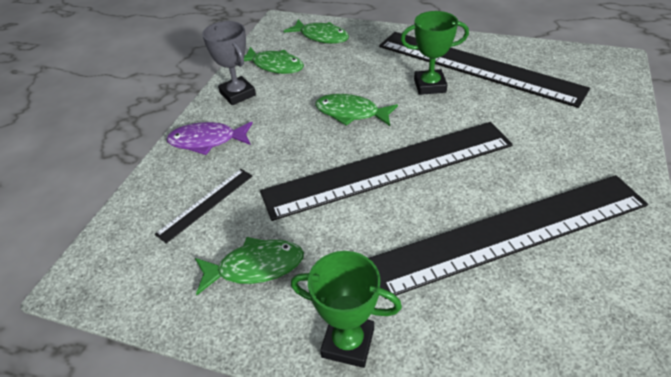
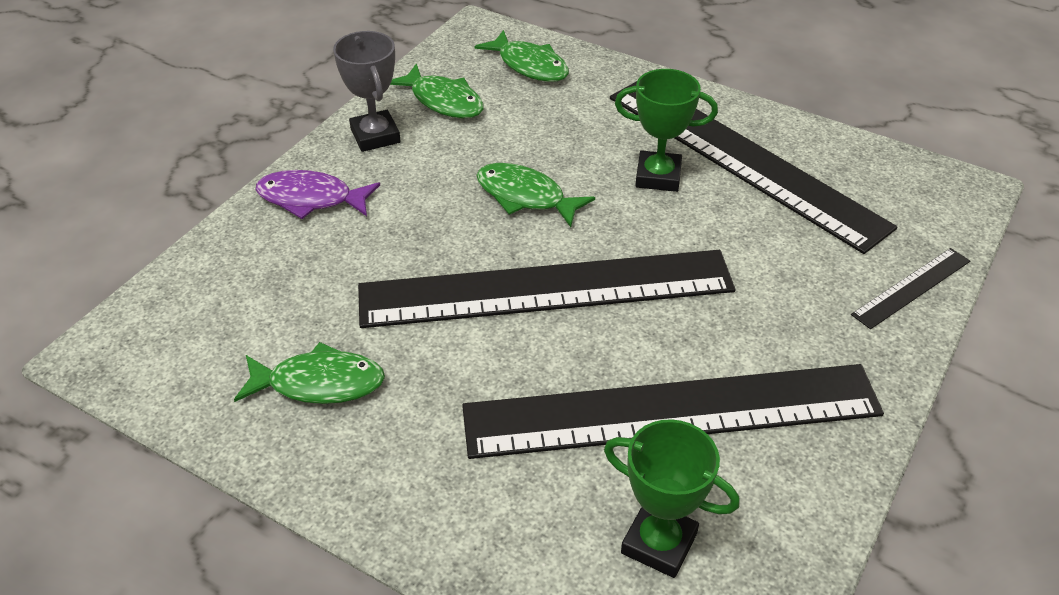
camera: 10 degrees right, 0 degrees up
black ruler [155,169,252,244] -> black ruler moved to [851,248,970,329]
green trophy [291,251,402,368] -> green trophy moved to [604,419,740,578]

